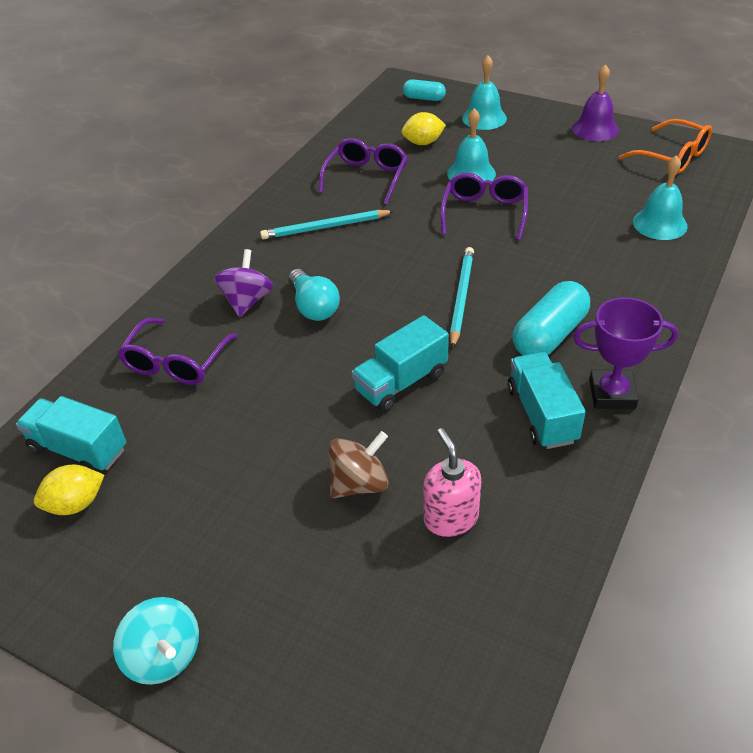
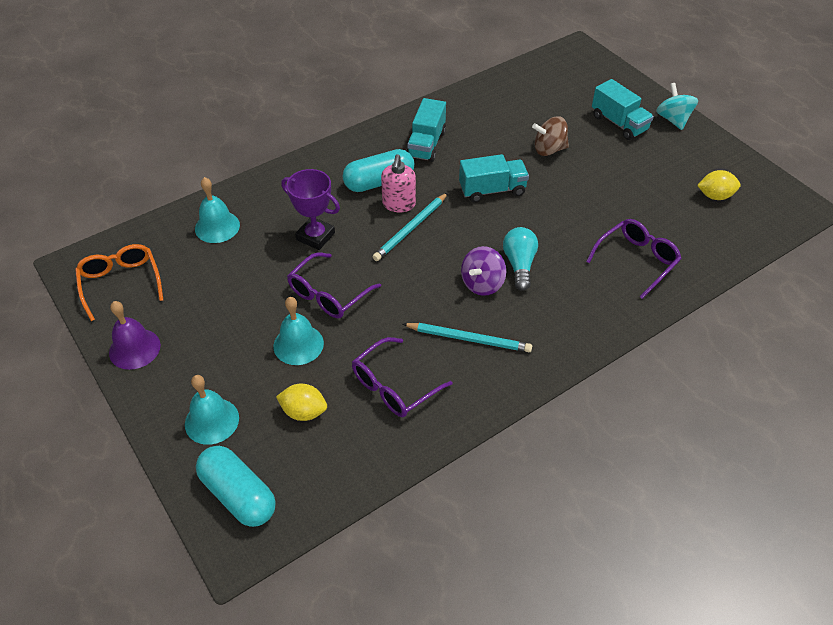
camera: 155 degrees left, 5 degrees up
turquoise truck [16,396,126,472] -> turquoise truck moved to [592,79,654,140]
purple spinning top [214,249,273,317] -> purple spinning top moved to [461,246,506,296]
turquoise capsule [403,79,446,101] -> turquoise capsule [196,446,276,527], size x1.71
pink soap dispenser [424,428,481,537] -> pink soap dispenser moved to [381,154,416,212]
purple trophy [573,297,678,409] -> purple trophy moved to [282,169,340,250]

